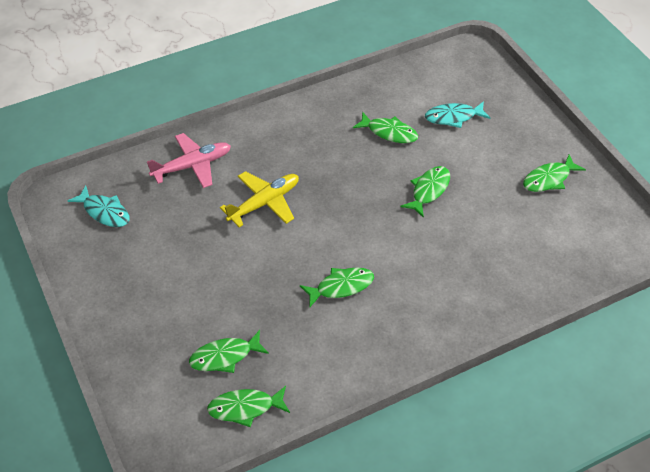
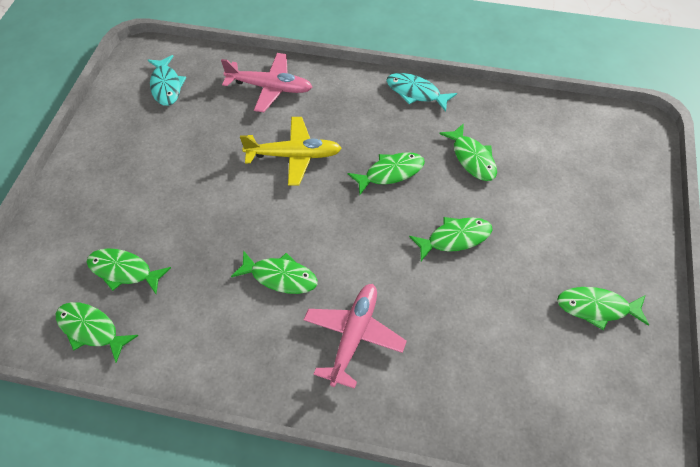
camera: 40 degrees right, 5 degrees up
turquoise fish [425,101,490,128] -> turquoise fish moved to [386,73,457,112]
none -> pink plane [304,284,407,389]
none -> green fish [348,152,425,195]

